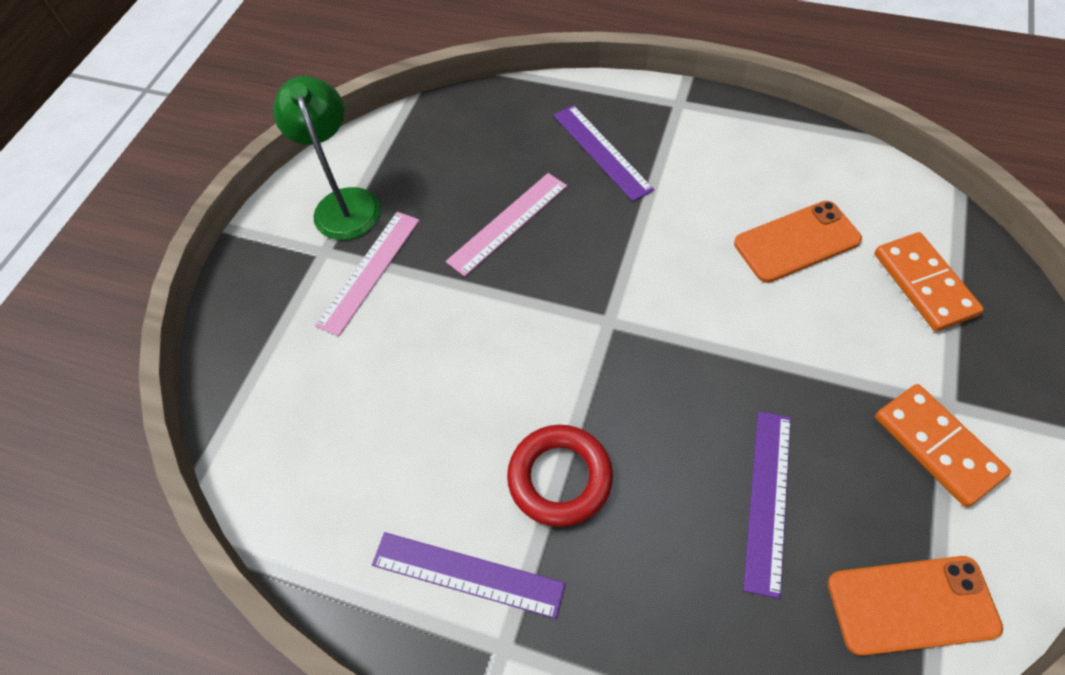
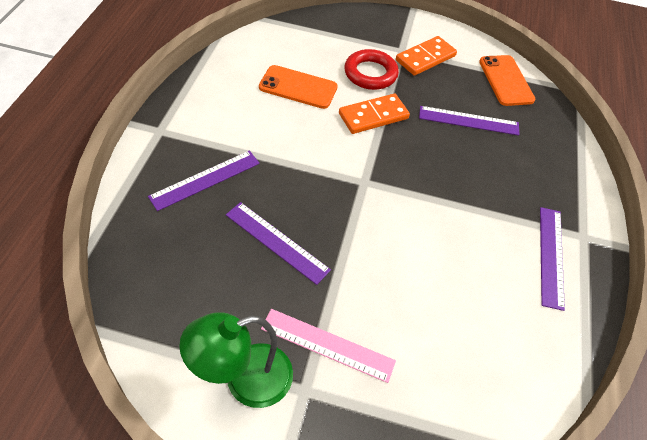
camera: 105 degrees left, 5 degrees down
pink ruler [446,173,567,277] -> purple ruler [226,202,331,285]
red ring [507,425,613,527] -> red ring moved to [344,49,399,90]
orange phone [734,201,862,283] -> orange phone turned 45 degrees counterclockwise [259,65,338,109]
orange domino [875,232,984,332] -> orange domino moved to [339,94,410,134]

